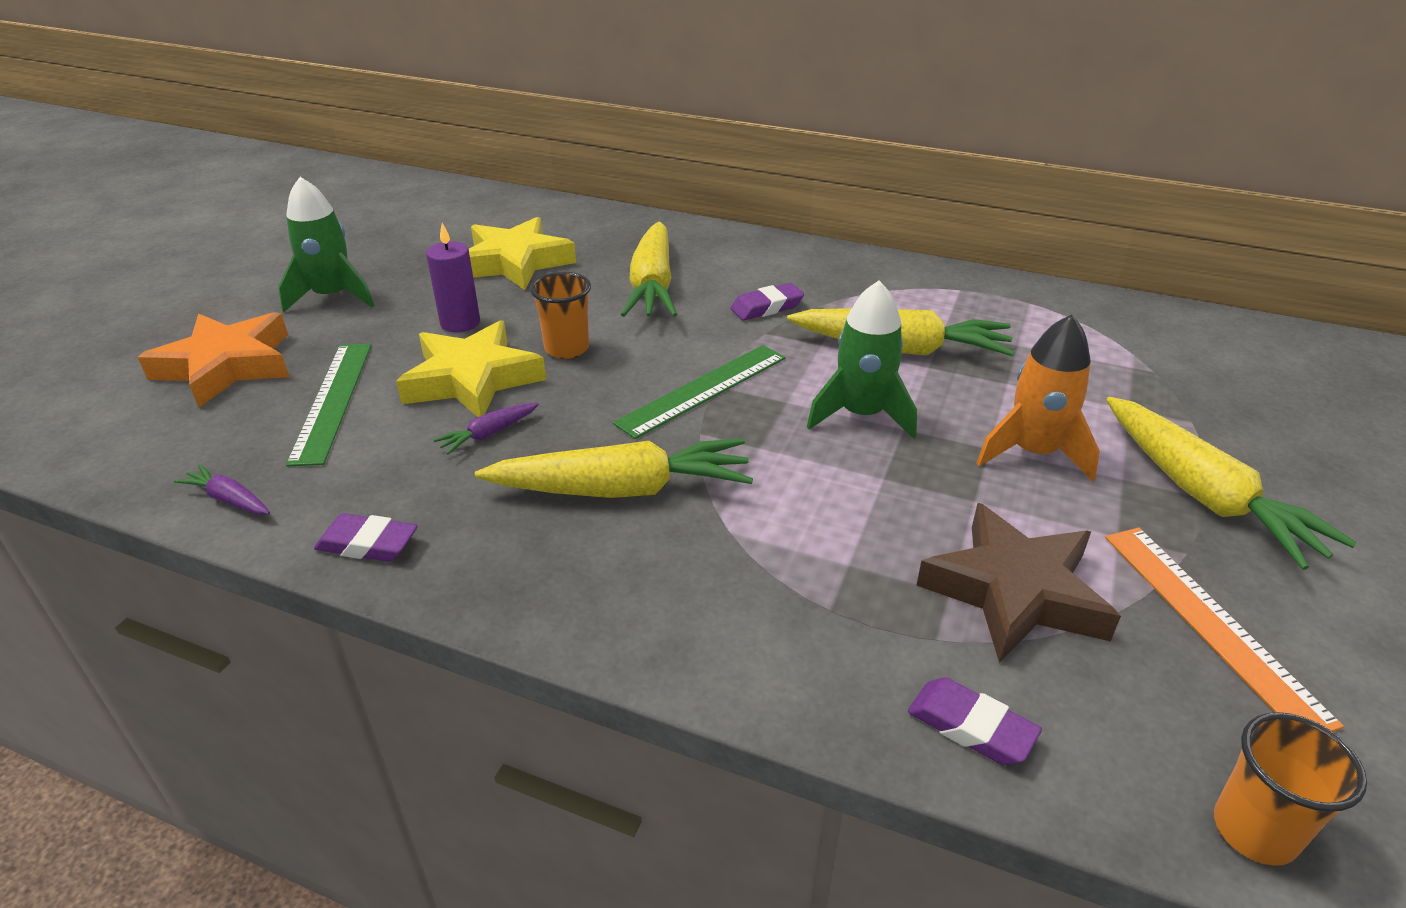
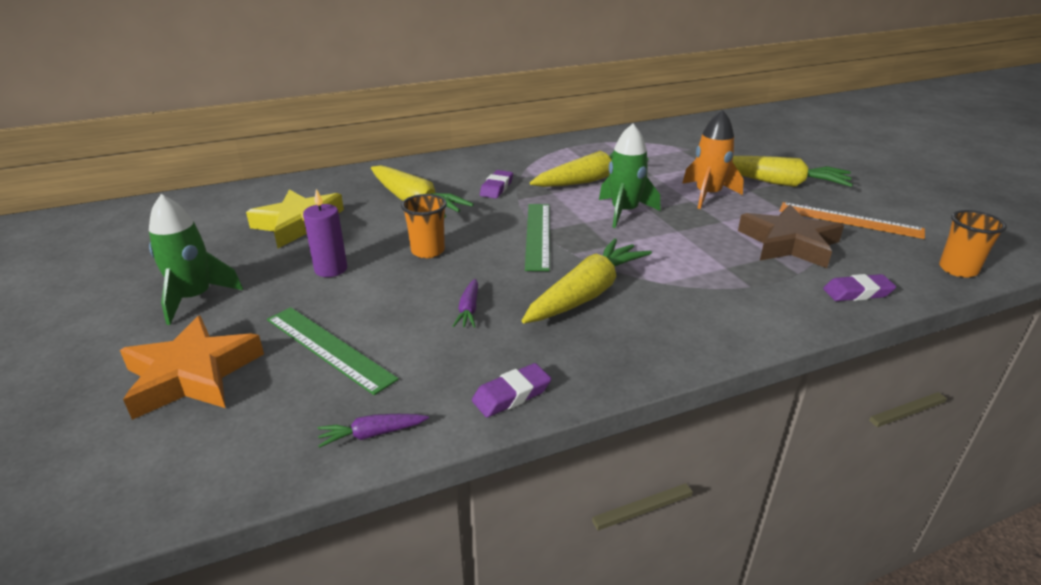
camera: 45 degrees left, 5 degrees down
yellow star [396,320,546,417] -> none

